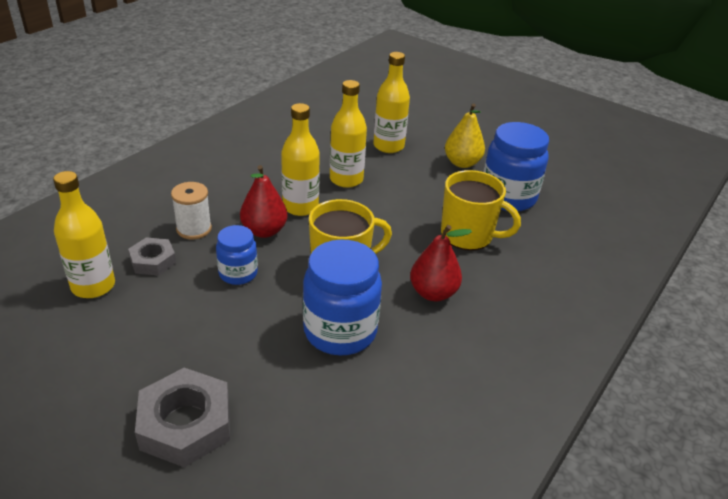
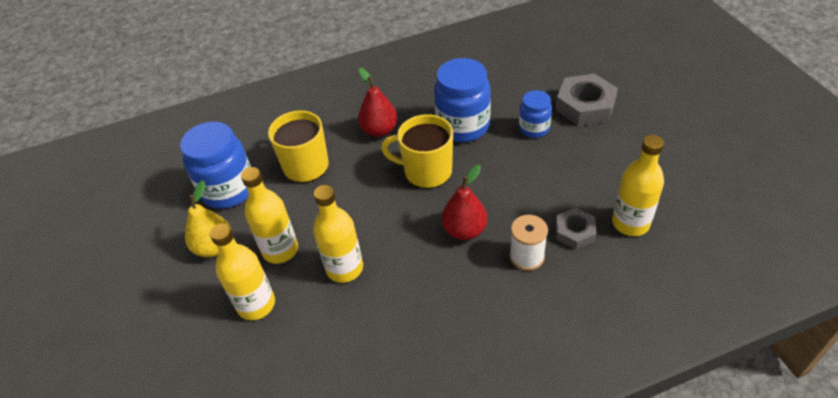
camera: 140 degrees left, 10 degrees up
blue jar [216,225,258,285] -> blue jar moved to [519,90,552,138]
yellow bottle [281,103,320,216] -> yellow bottle moved to [241,167,298,264]

